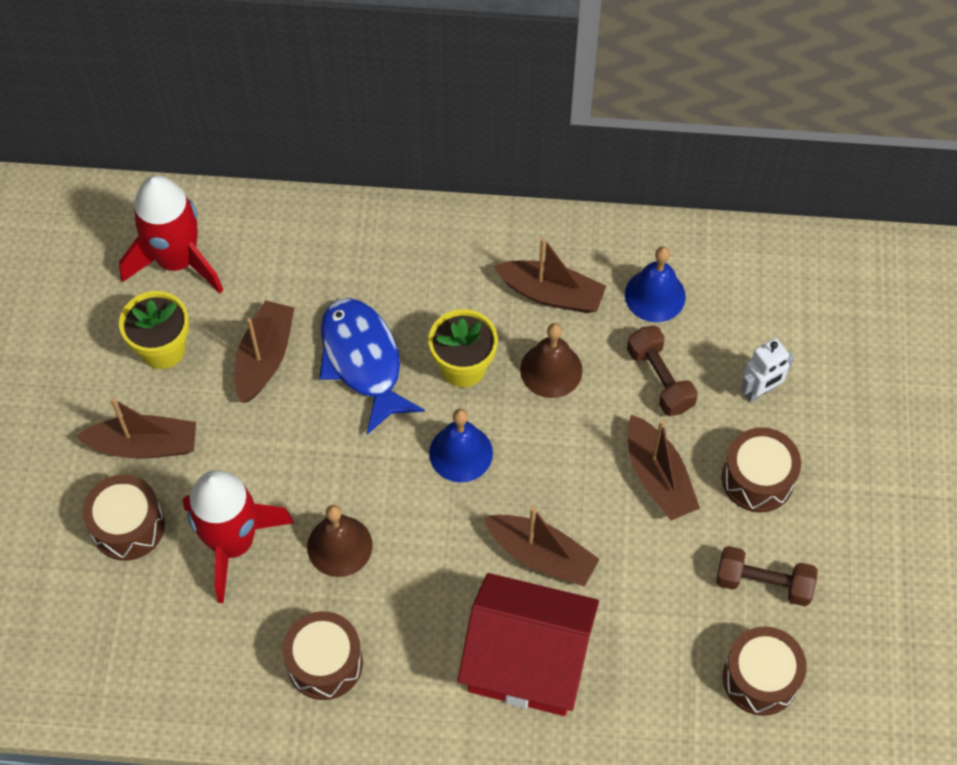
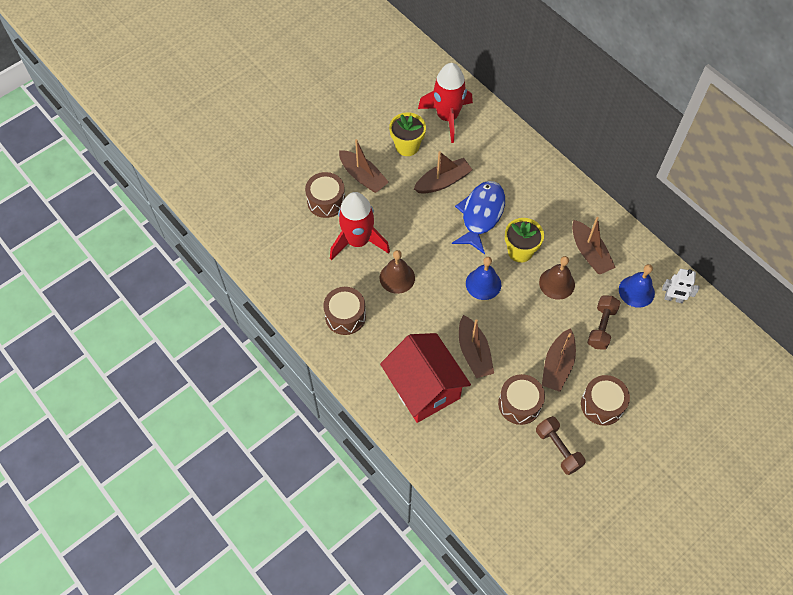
camera: 45 degrees right, 0 degrees up
brown drum [723,627,807,716] -> brown drum moved to [498,374,545,425]
white robot [740,338,795,403] -> white robot moved to [662,269,699,303]

